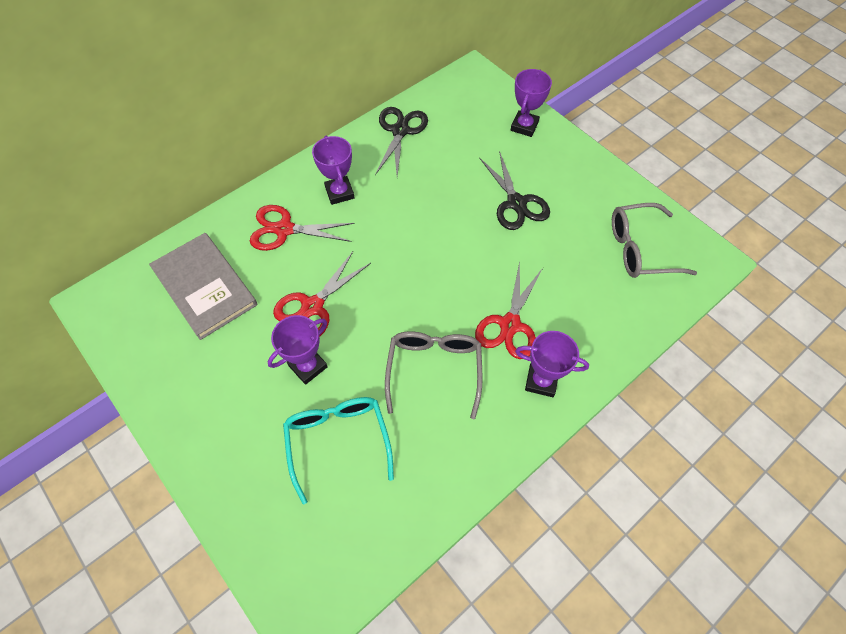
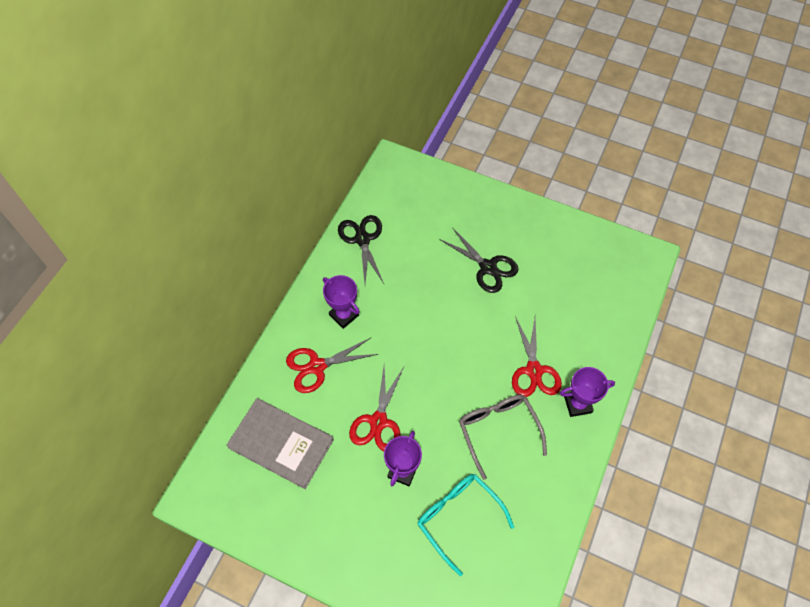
camera: 25 degrees left, 0 degrees up
purple trophy [511,69,552,137] -> none
grey glasses [612,203,697,278] -> none

